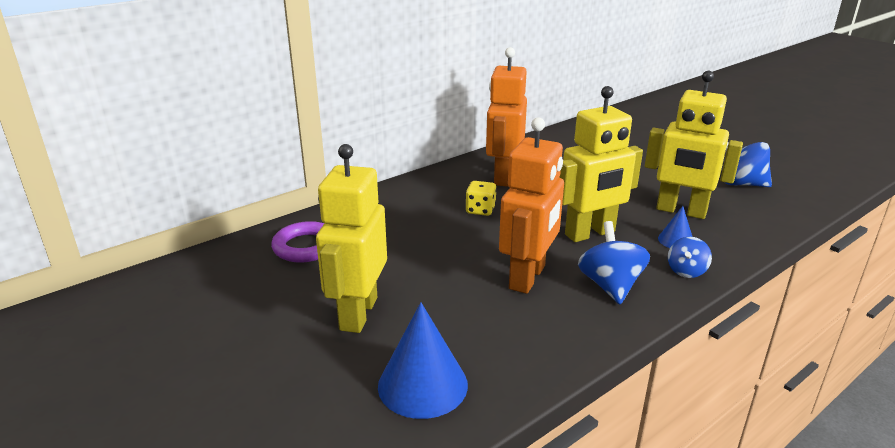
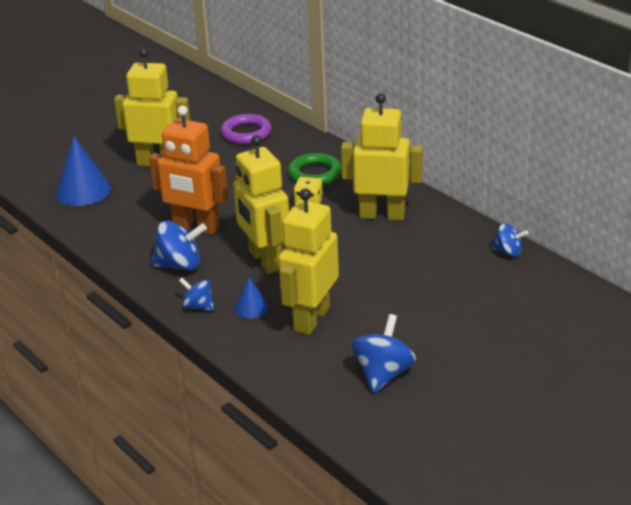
camera: 90 degrees right, 5 degrees up
orange robot [486,47,527,187] -> yellow robot [341,93,423,221]
none -> green ring [288,153,342,186]
none -> blue spinning top [491,223,529,257]

